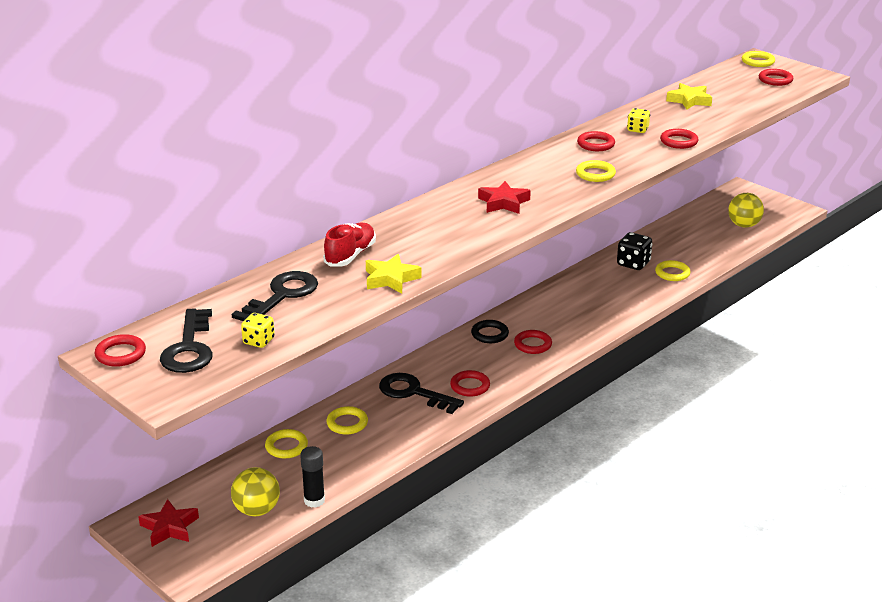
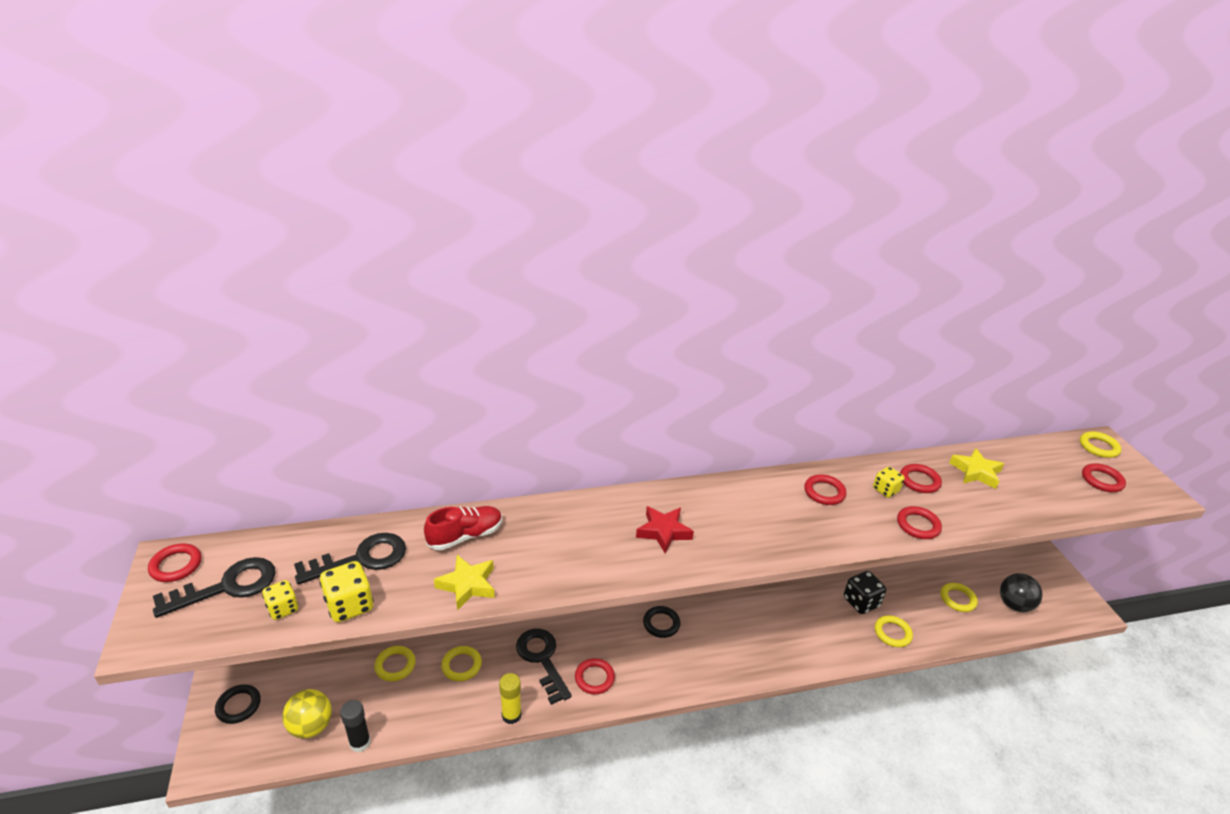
camera: 30 degrees right, 5 degrees up
red star [138,499,199,547] -> black ring [215,684,261,724]
black key [160,308,213,373] -> black key turned 150 degrees counterclockwise [153,557,276,618]
red ring [514,330,552,354] -> red ring moved to [900,464,942,493]
yellow ring [576,160,616,182] -> yellow ring moved to [941,583,978,612]
yellow ball [728,193,764,228] -> black ball [1000,573,1043,612]
none -> yellow dice [319,561,374,622]
none -> yellow glue stick [499,673,521,724]

